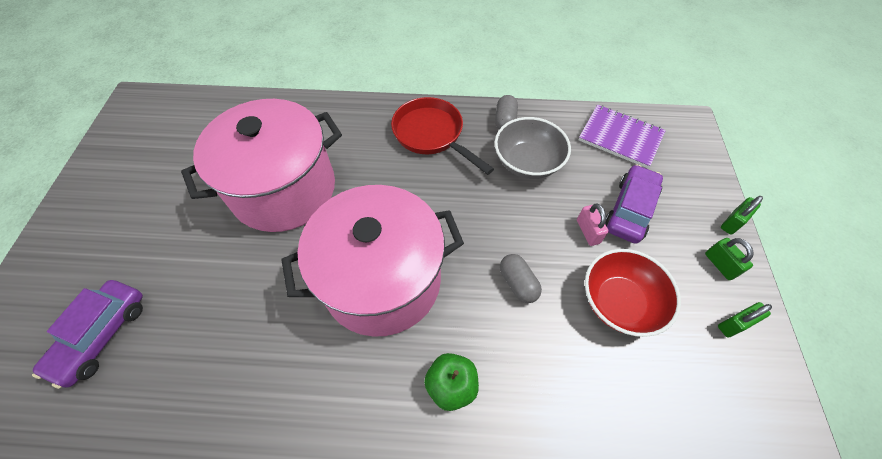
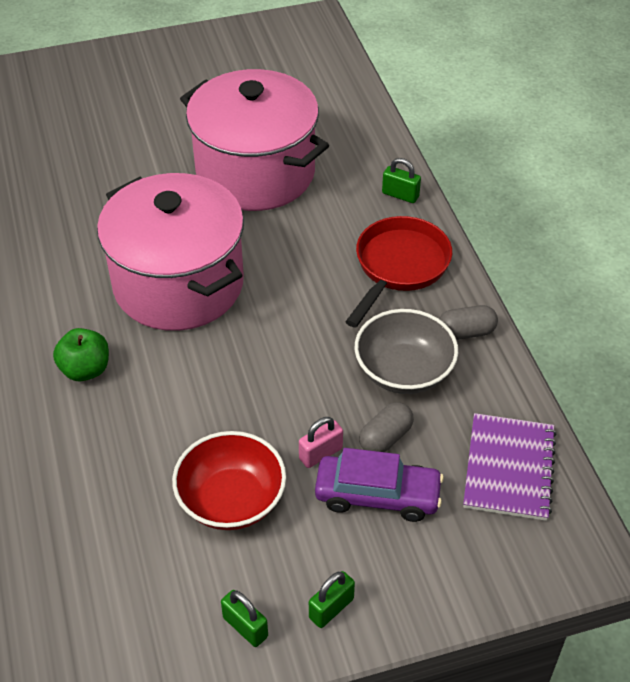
camera: 70 degrees right, 10 degrees down
purple car [32,280,143,389] -> none
grey capsule [500,254,542,303] -> grey capsule moved to [359,402,414,452]
green padlock [721,196,763,235] -> green padlock moved to [382,158,421,203]

